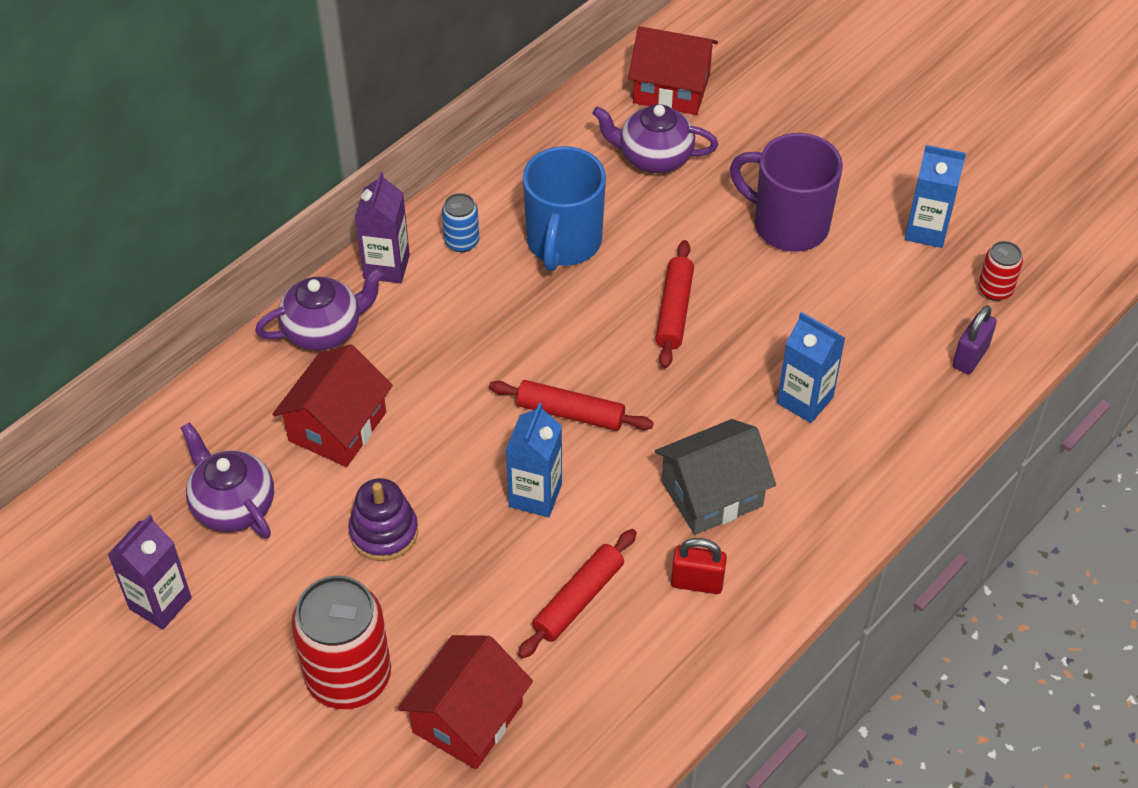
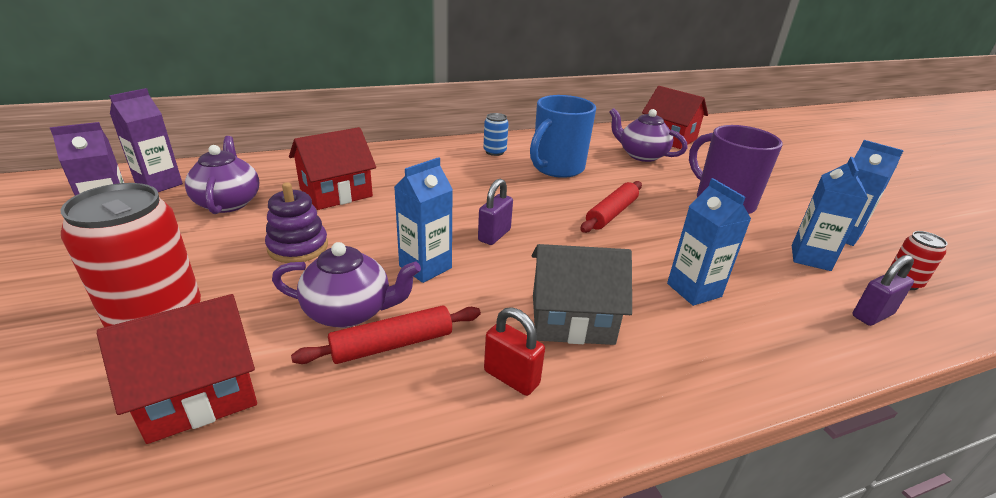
camera: 25 degrees right, 20 degrees down
purple teapot [255,268,384,351] -> purple teapot moved to [272,242,421,328]
purple carton [355,172,410,283] -> purple carton moved to [109,88,183,192]
red rolling pin [489,380,654,431] -> purple padlock [478,179,513,245]
none -> blue carton [792,157,868,271]

